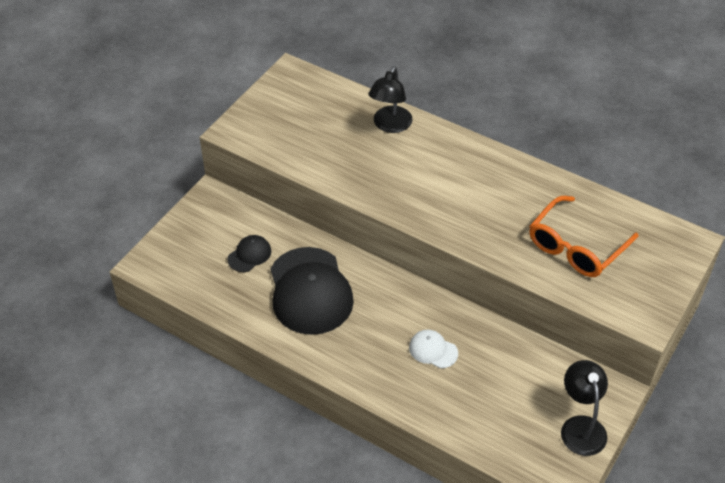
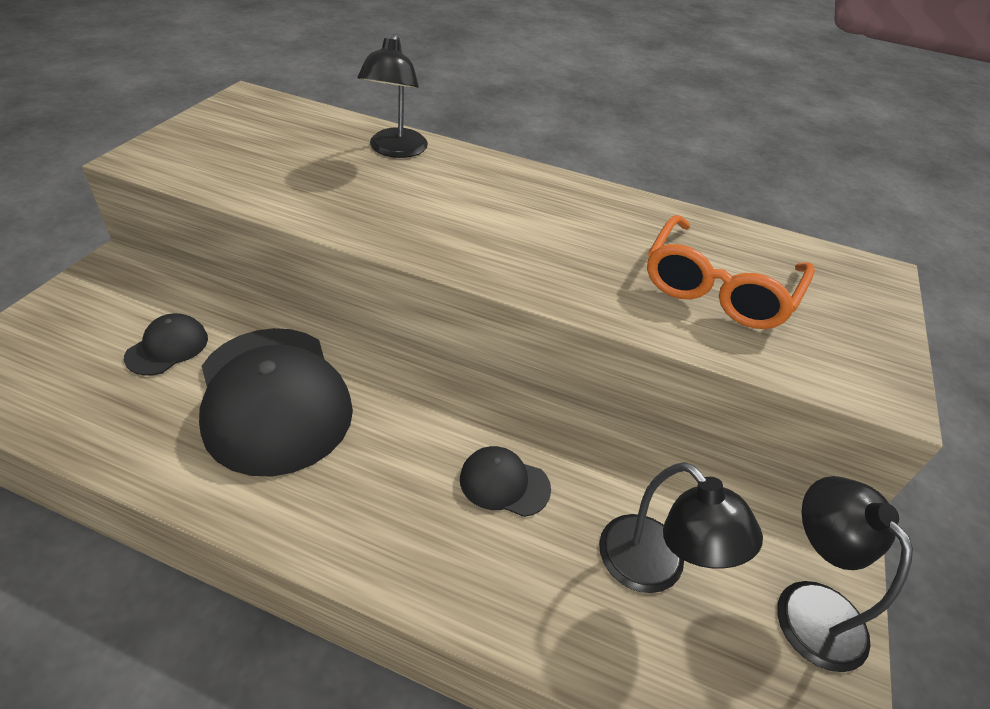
camera: 15 degrees left, 5 degrees down
white cap [409,330,458,368] -> black cap [460,446,551,517]
none -> black lamp [599,462,763,593]

